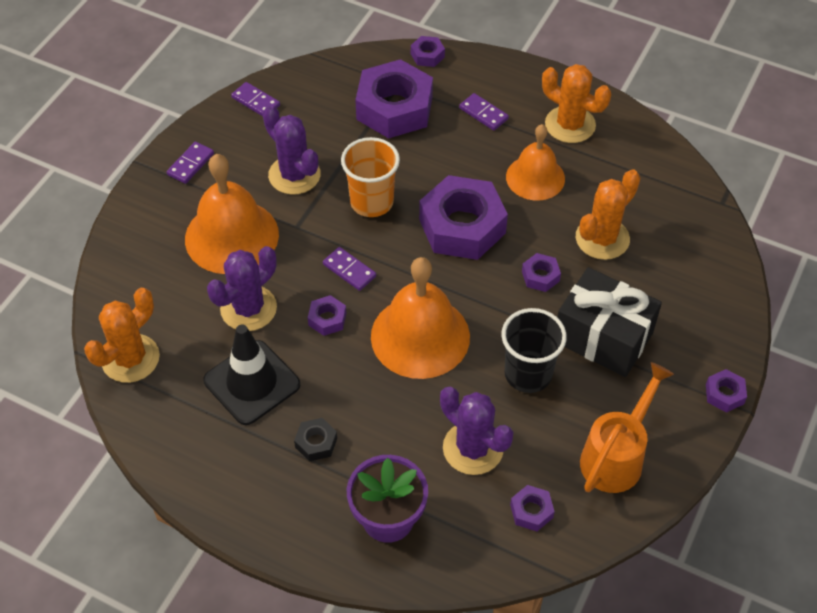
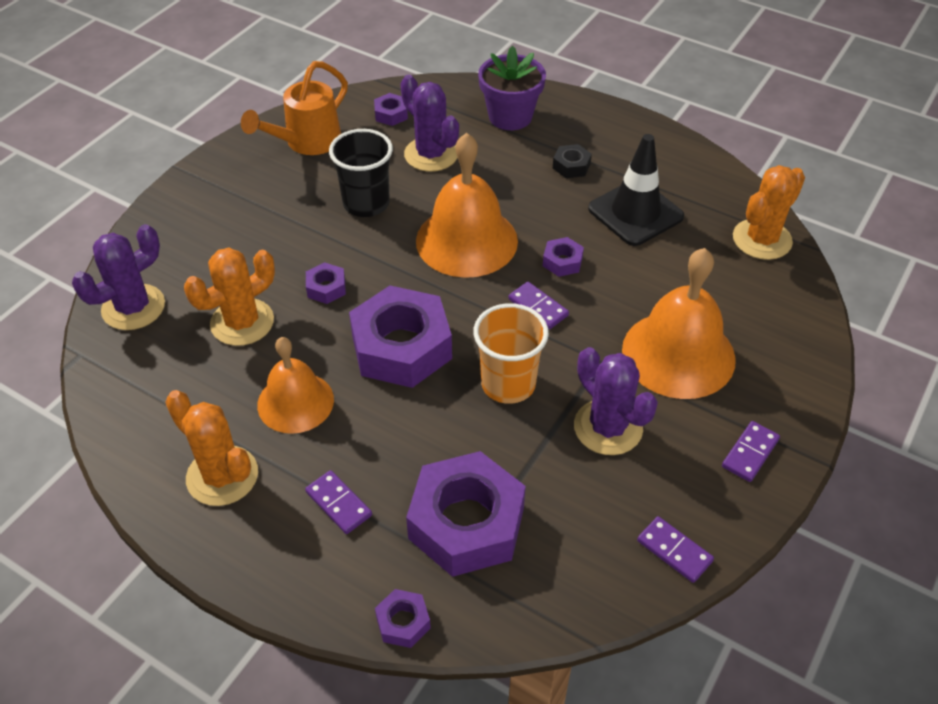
camera: 175 degrees left, 5 degrees down
purple cactus [207,246,277,331] -> purple cactus moved to [72,224,165,330]
black gift [557,267,662,377] -> none
purple nut [706,369,747,413] -> none

